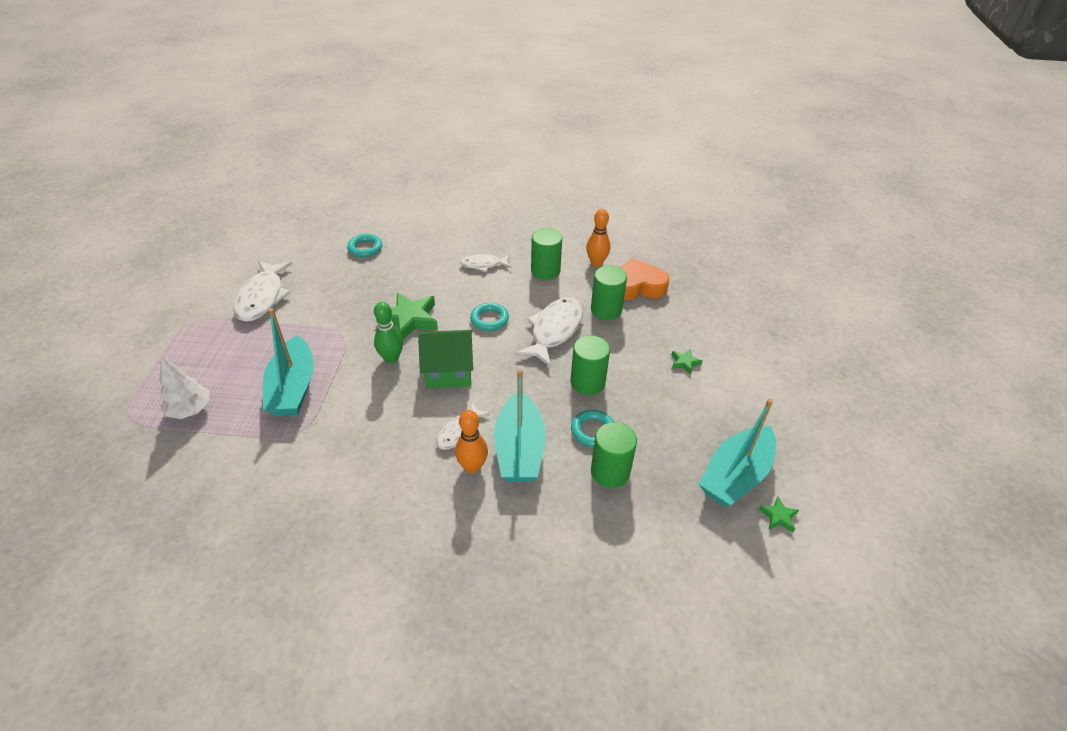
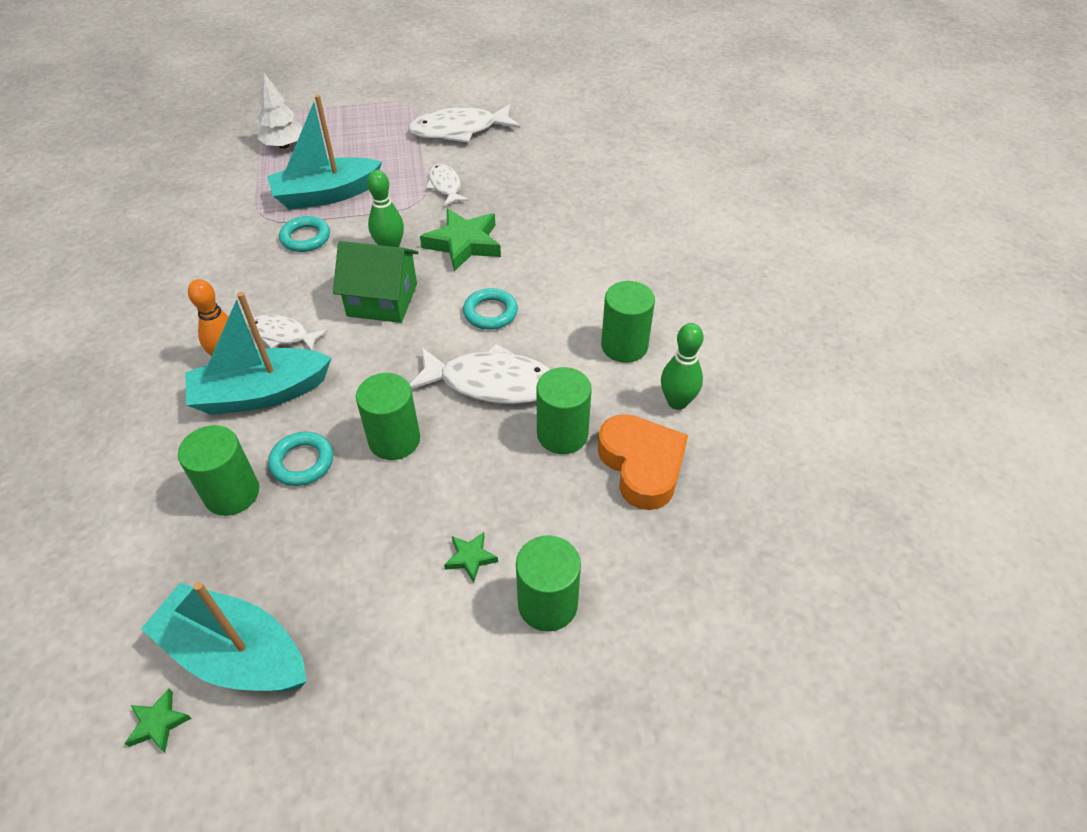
camera: 75 degrees right, 5 degrees up
turquoise ring [347,234,382,257] -> turquoise ring moved to [279,216,330,252]
green house [418,330,473,388] -> green house turned 60 degrees counterclockwise [333,241,419,323]
white fish [460,254,511,272] -> white fish moved to [426,164,469,206]
orange bowling pin [586,209,610,267] -> green bowling pin [661,323,704,410]
none -> green cylinder [516,535,581,632]

